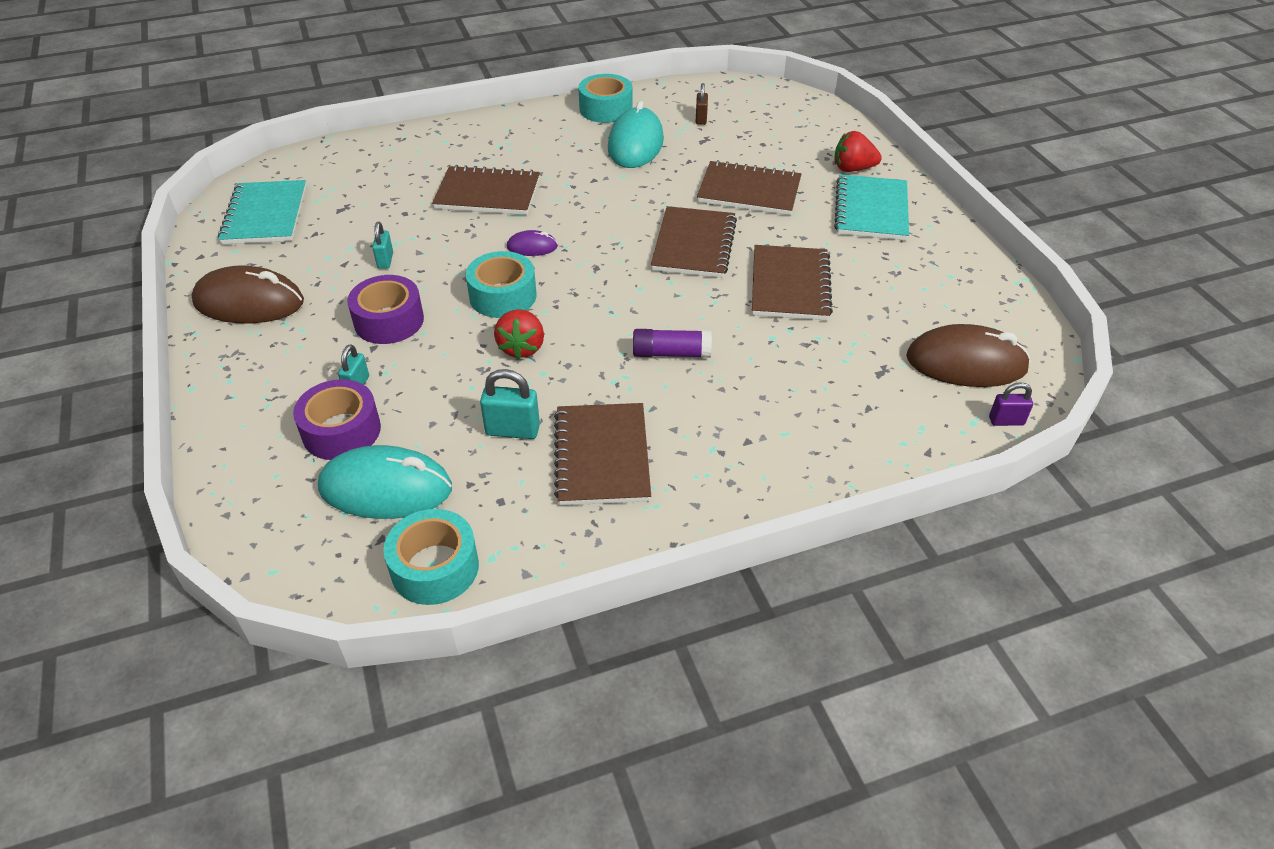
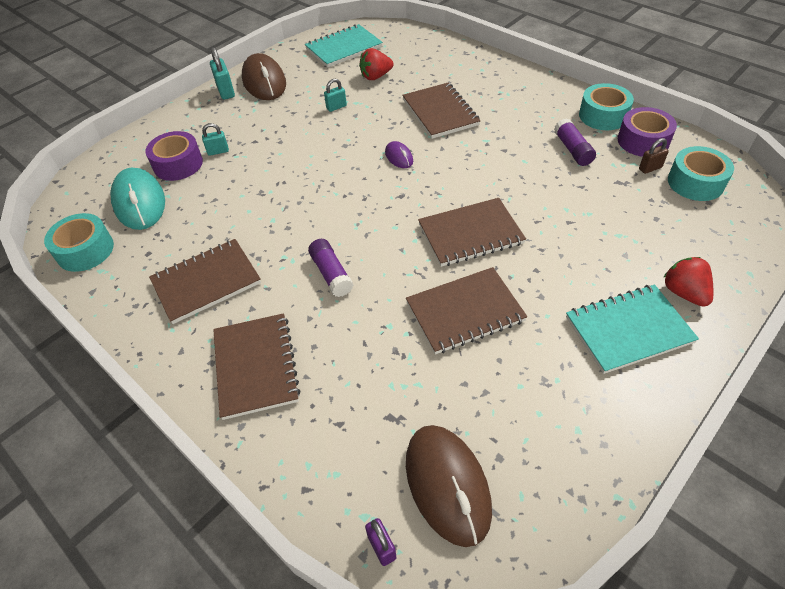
camera: 65 degrees right, 5 degrees up
purple tape [348,275,424,344] -> purple tape moved to [618,107,677,157]
turquoise tape [466,251,537,318] -> turquoise tape moved to [668,146,734,201]
turquoise padlock [480,369,540,439] -> turquoise padlock moved to [210,47,235,100]
red strawberry [494,309,544,359] -> red strawberry moved to [359,48,394,80]
turquoise mouse [608,101,664,168] -> purple glue stick [554,118,596,166]
brown notebook [697,160,801,215] -> brown notebook moved to [213,313,301,420]

